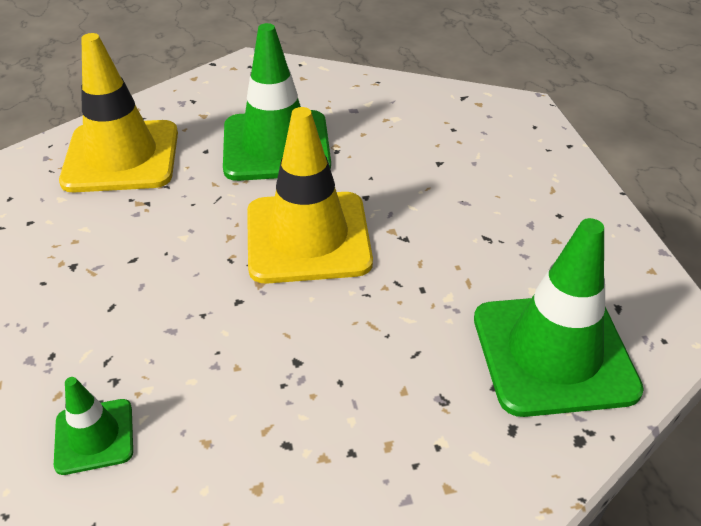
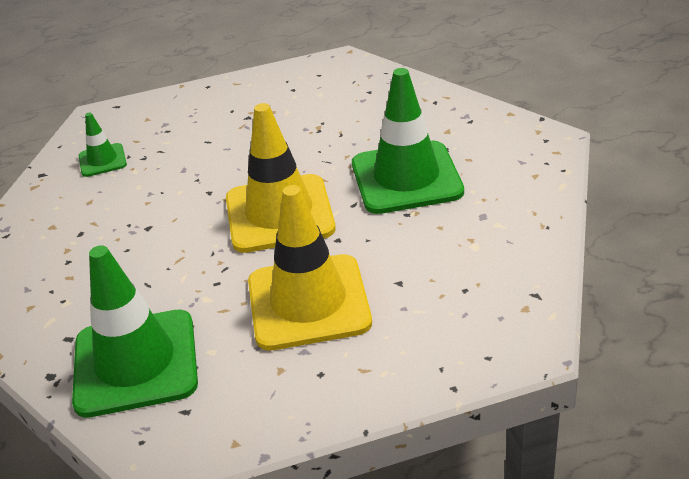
camera: 90 degrees right, 5 degrees down
yellow traffic cone [59,33,178,192] -> yellow traffic cone moved to [248,185,372,350]

